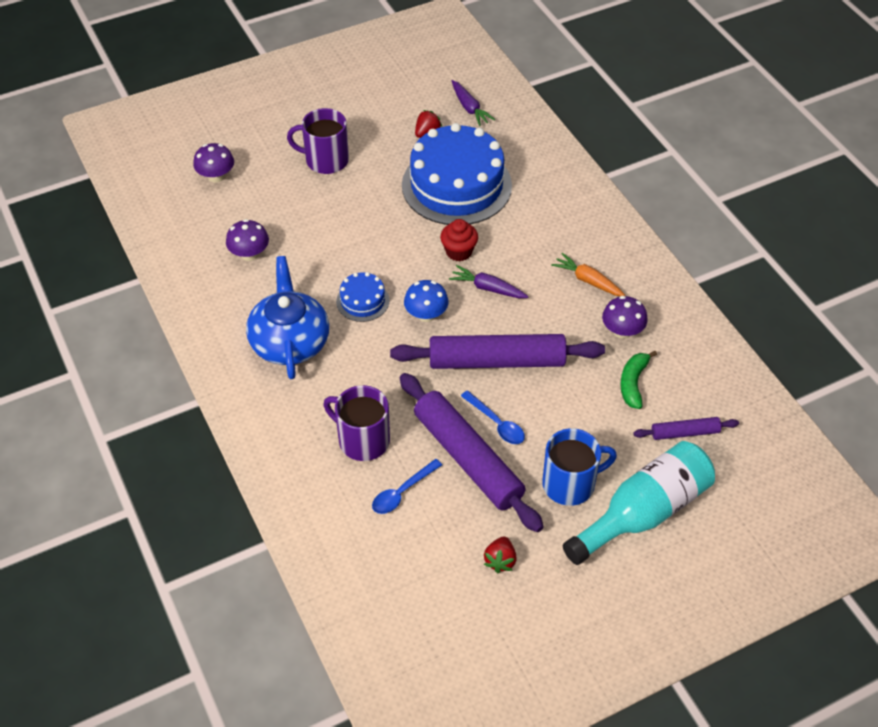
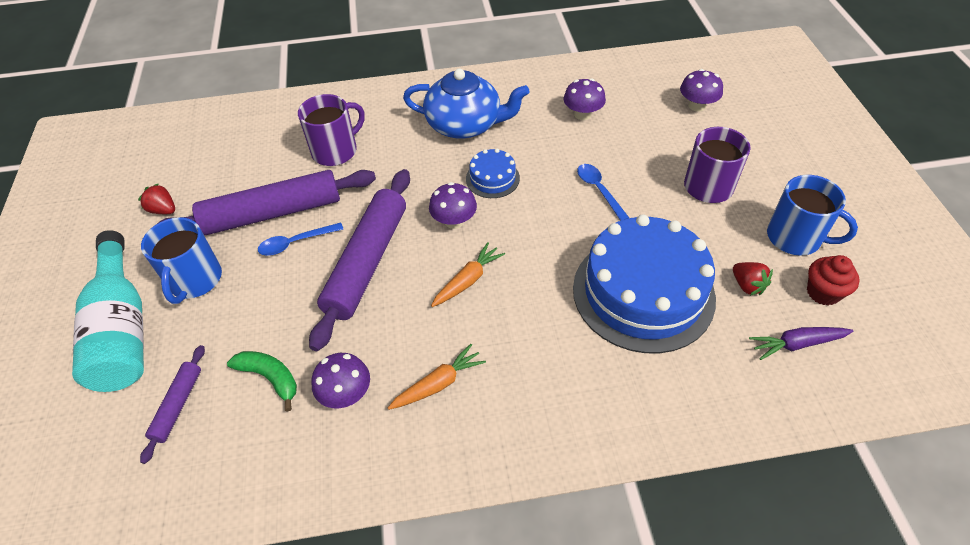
camera: 110 degrees right, 0 degrees up
blue spoon [372,459,442,514] -> blue spoon moved to [577,164,629,221]
blue mushroom [404,280,449,322] -> purple mushroom [429,182,477,229]
red cupcake [440,219,478,261] -> red cupcake moved to [807,255,860,305]
purple carrot [449,265,529,298] -> orange carrot [431,242,505,307]
none -> blue mug [767,175,858,255]

